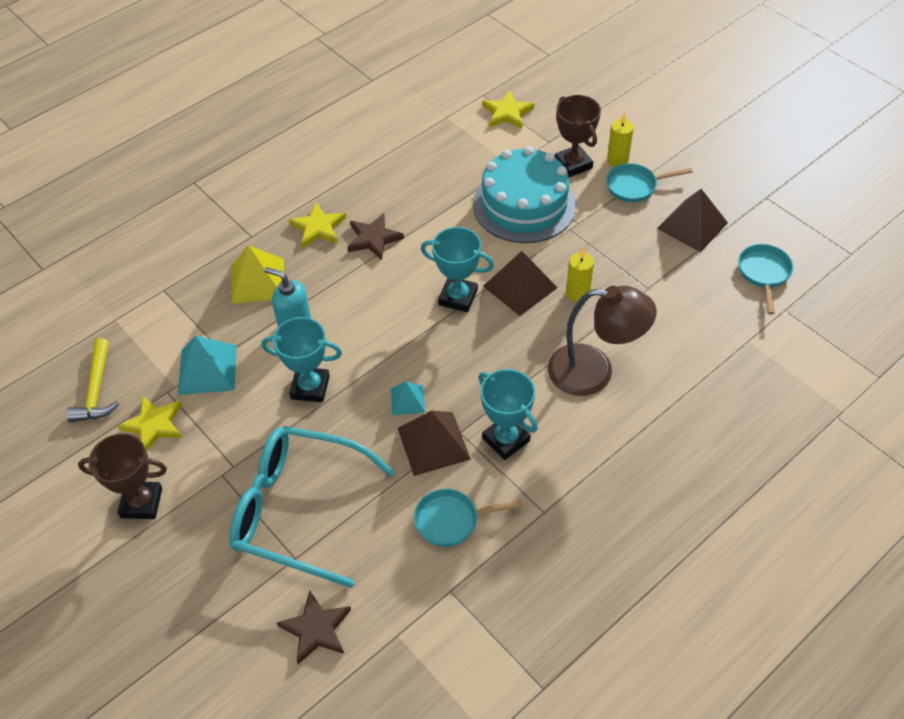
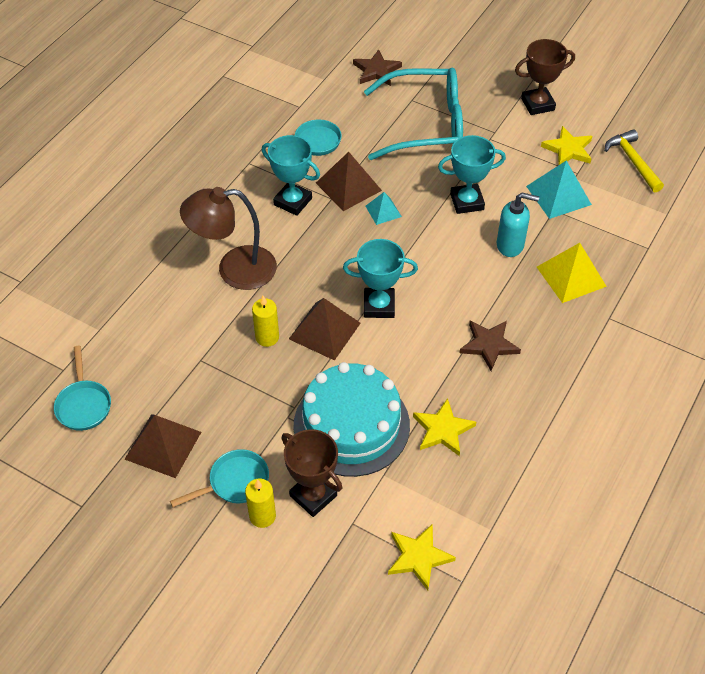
camera: 160 degrees right, 0 degrees up
yellow star [289,202,346,248] -> yellow star moved to [413,398,476,456]

